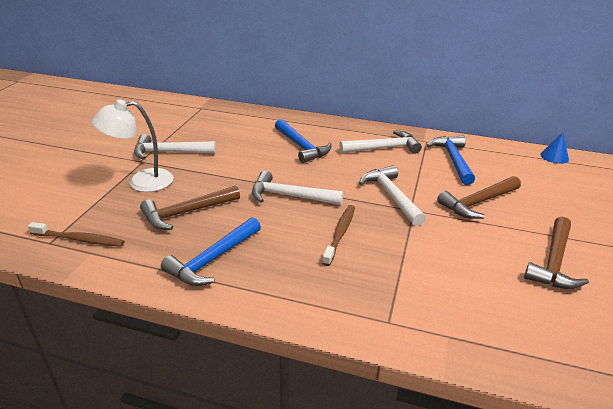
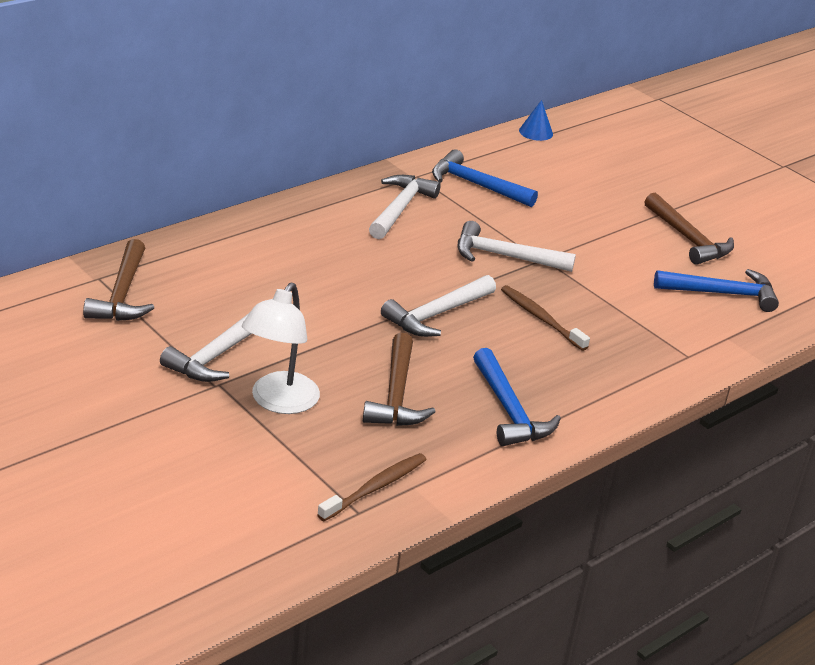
camera: 60 degrees left, 0 degrees up
blue hammer [275,119,331,163] -> blue hammer moved to [654,269,779,312]
brown hammer [437,176,521,219] -> brown hammer moved to [83,239,154,321]

